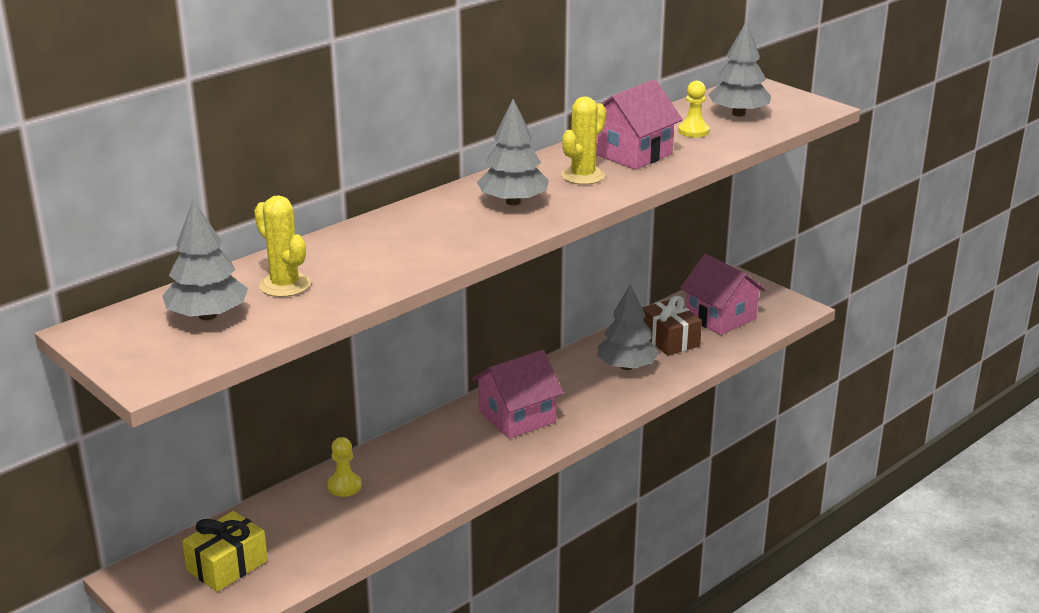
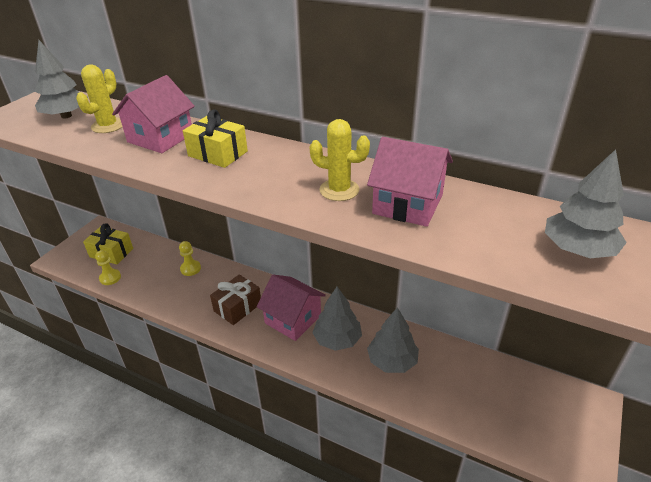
camera: 70 degrees right, 10 degrees up
grey tree [477,99,549,205] -> grey tree moved to [312,287,362,351]
brown gift [642,296,702,356] -> brown gift moved to [210,274,261,325]
yellow pawn [678,81,710,137] -> yellow pawn moved to [95,250,121,285]
pink house [680,254,766,335] -> pink house moved to [112,75,195,153]
none -> yellow gift [183,109,248,168]

